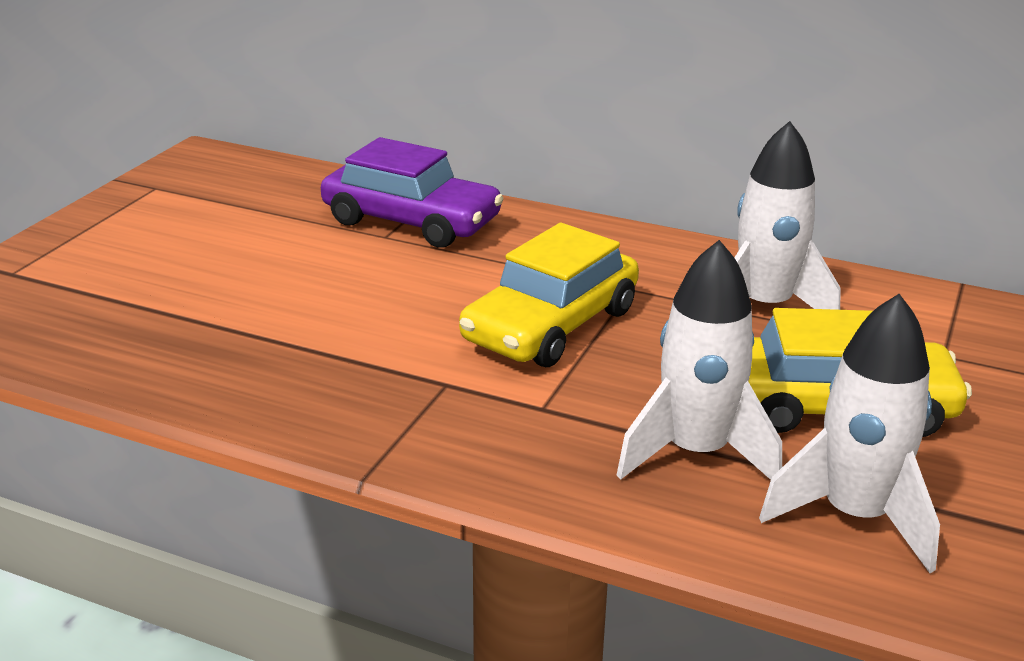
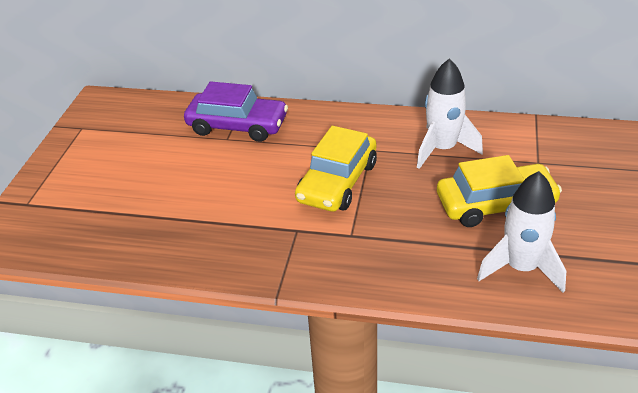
camera: 10 degrees left, 10 degrees up
white rocket [617,240,782,480] -> none

